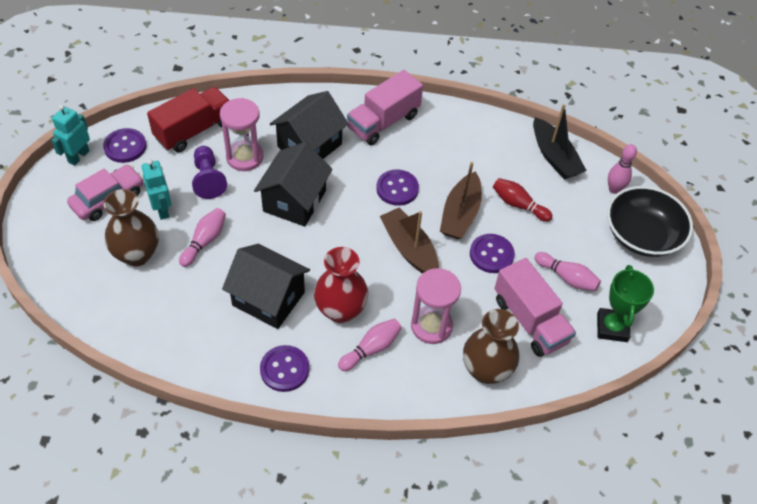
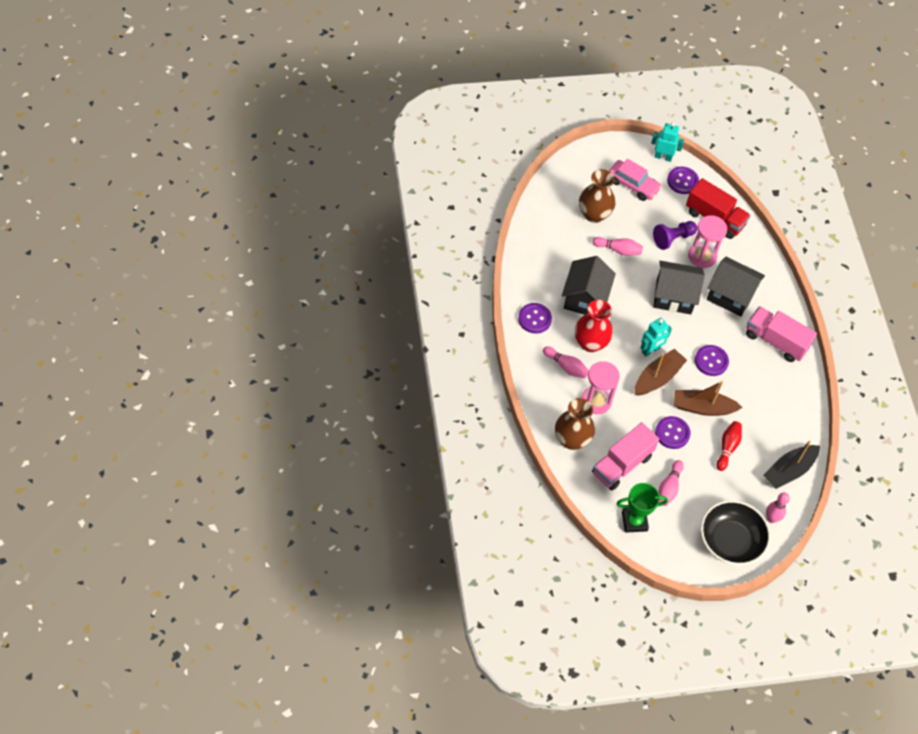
camera: 75 degrees right, 5 degrees up
turquoise robot [141,159,171,220] -> turquoise robot moved to [641,318,672,357]

